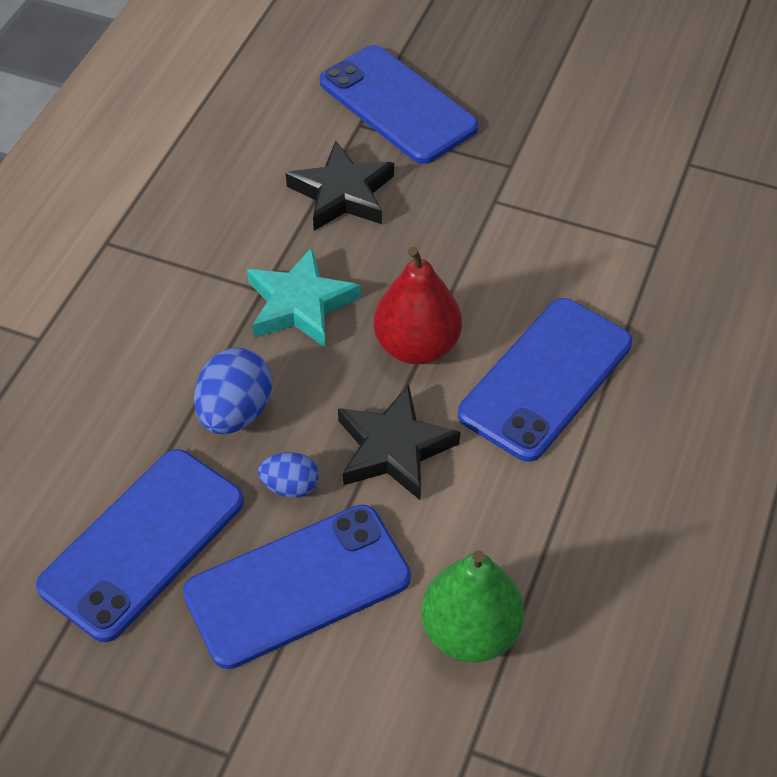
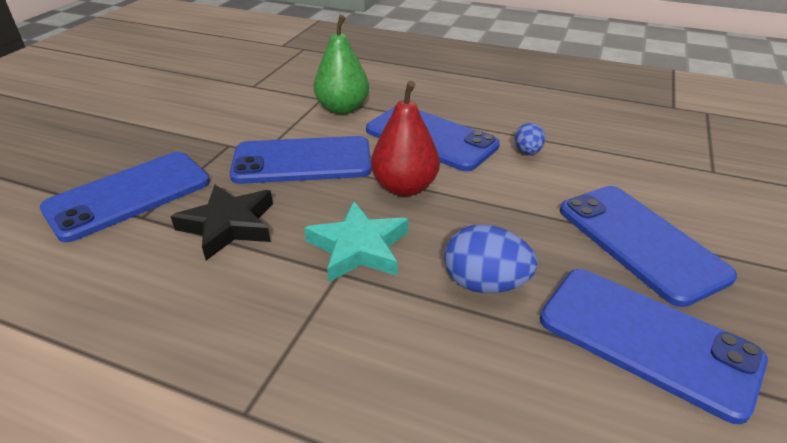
camera: 90 degrees left, 15 degrees down
blue egg [258,452,319,498] -> blue egg moved to [515,123,545,155]
black star [338,384,460,501] -> none
green pear [421,550,524,663] -> green pear moved to [314,15,369,114]
none -> blue phone [230,136,372,184]

